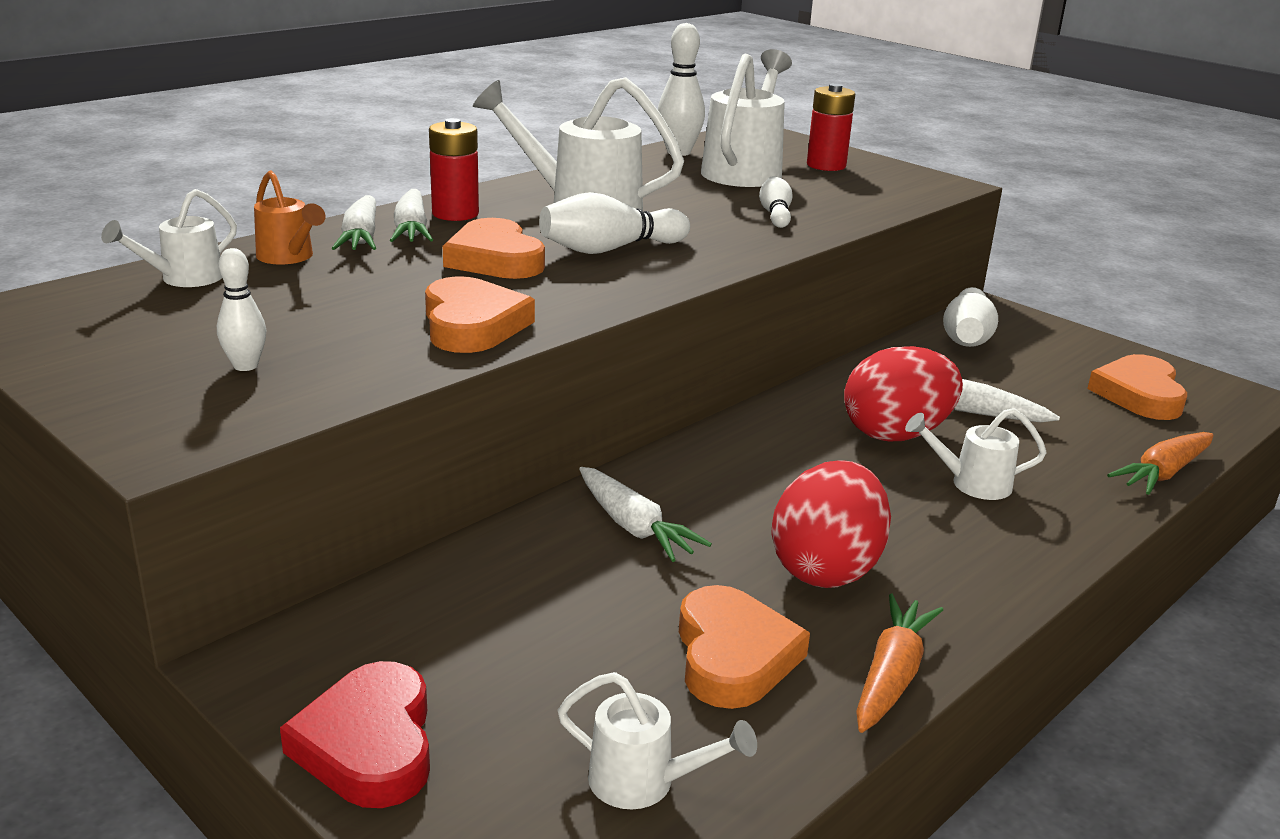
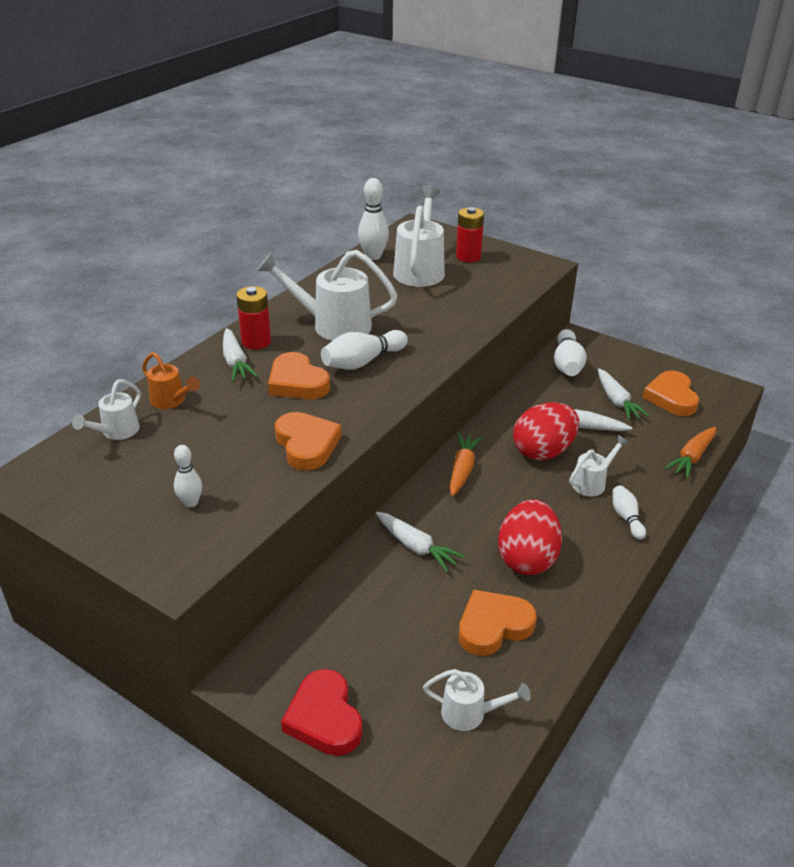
camera: 10 degrees left, 10 degrees up
white carrot [332,195,376,250] -> white carrot moved to [598,369,650,420]
orange heart [679,585,810,709] -> orange heart turned 105 degrees counterclockwise [459,590,537,656]
white bowling pin [759,176,792,228] -> white bowling pin moved to [613,485,646,540]
orange carrot [856,593,943,733] -> orange carrot moved to [450,433,482,496]
white watering can [905,408,1047,500] -> white watering can turned 150 degrees clockwise [569,435,629,496]

